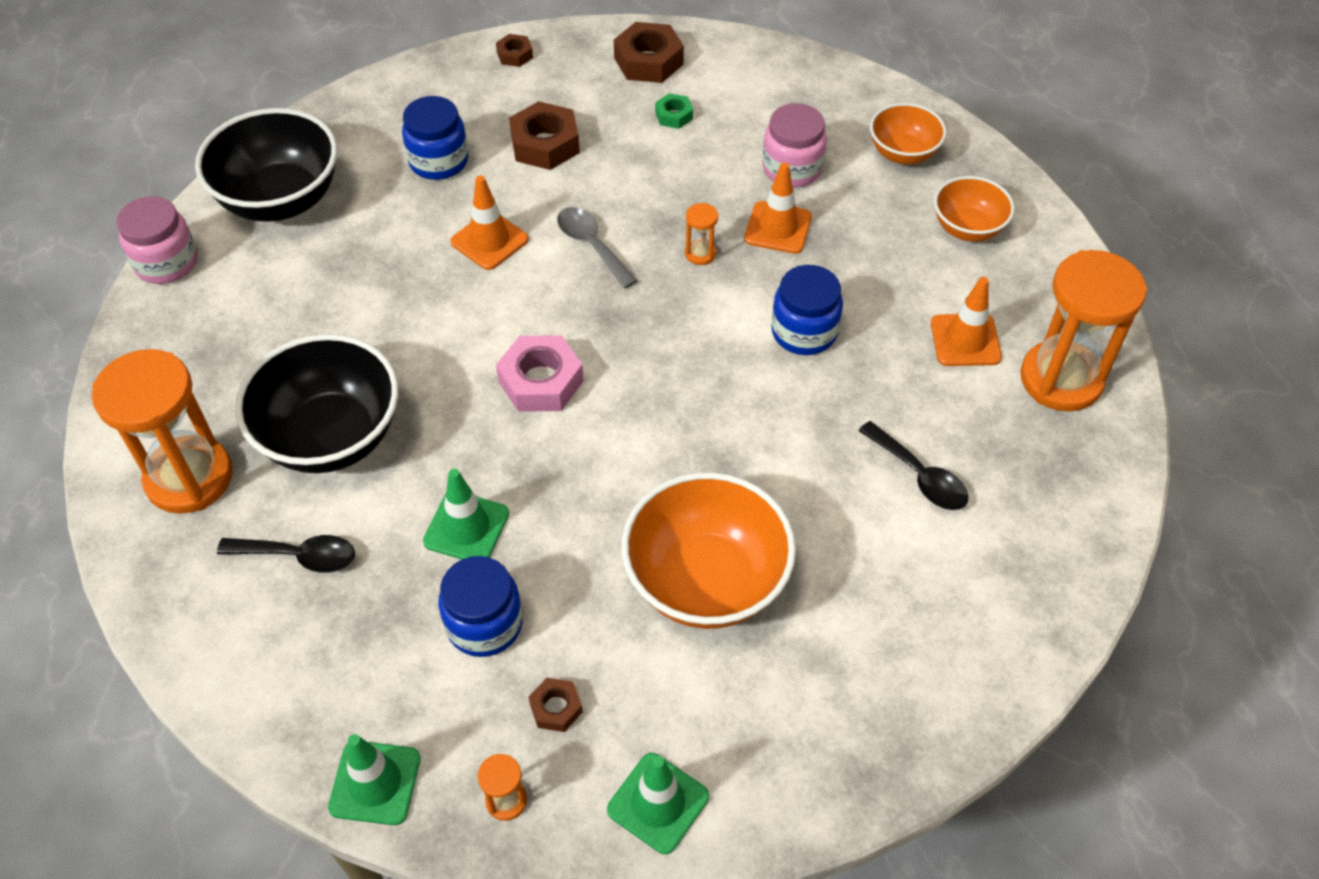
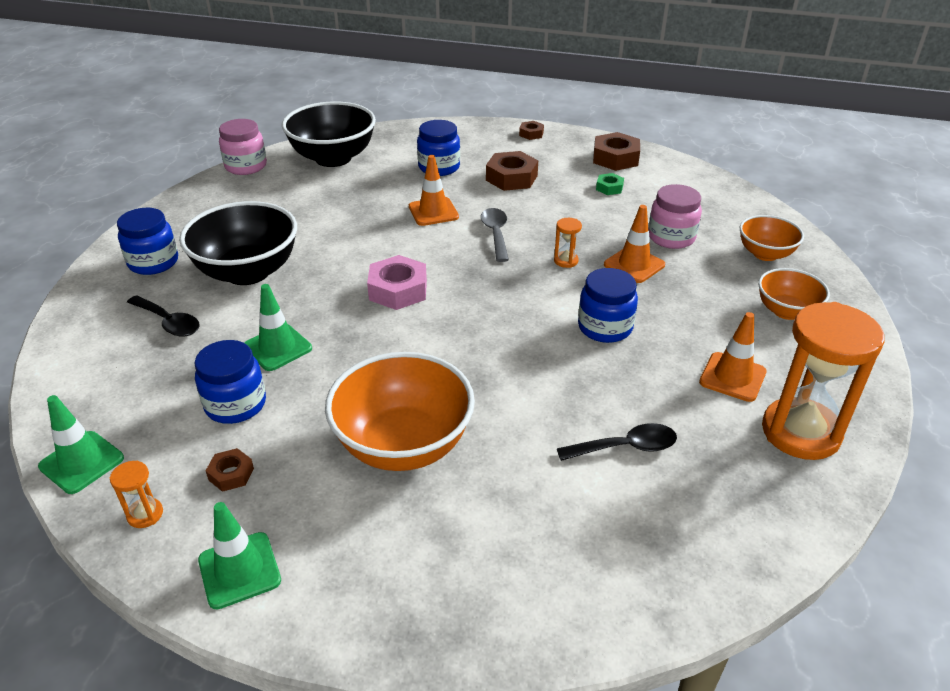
camera: 30 degrees right, 15 degrees down
orange hourglass [92,349,233,514] -> blue jar [117,208,178,275]
black spoon [858,421,969,510] -> black spoon turned 90 degrees counterclockwise [557,423,677,461]

